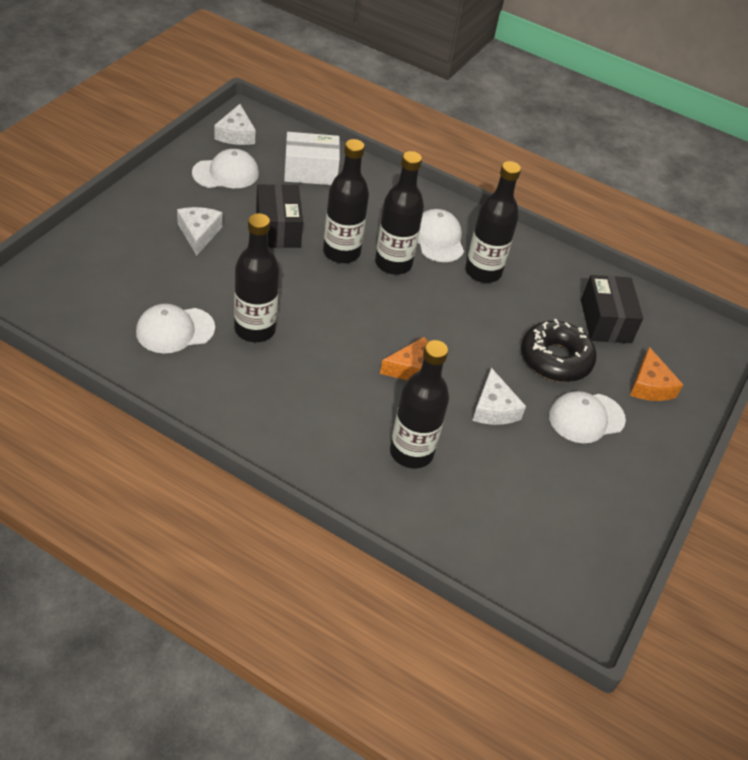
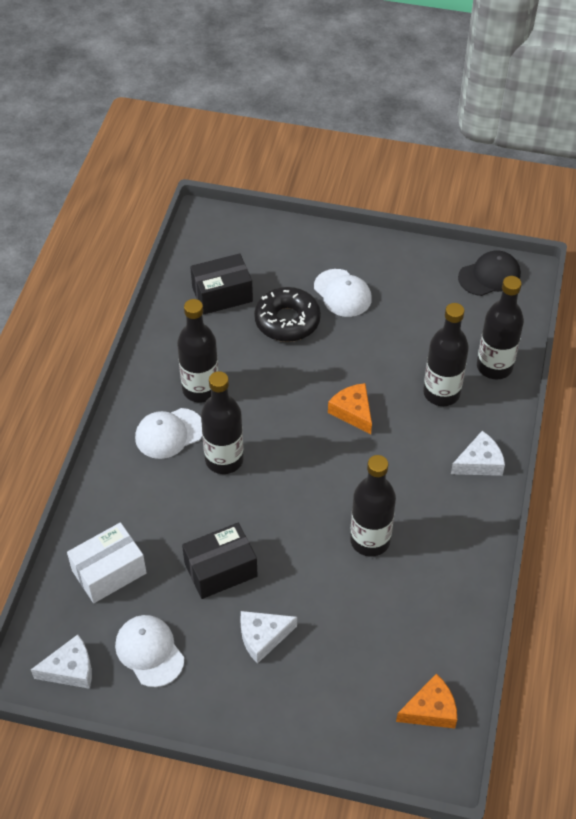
camera: 100 degrees left, 5 degrees up
white cap [136,304,215,353] -> none
white box [284,132,340,185] -> white box turned 75 degrees clockwise [67,522,147,603]
black bottle [323,139,369,263] -> black bottle moved to [477,276,524,379]
white cheese [472,368,526,425] -> white cheese moved to [451,431,505,476]
orange cheese [630,347,683,401] -> orange cheese moved to [396,674,457,729]
none -> black cap [458,250,521,296]

